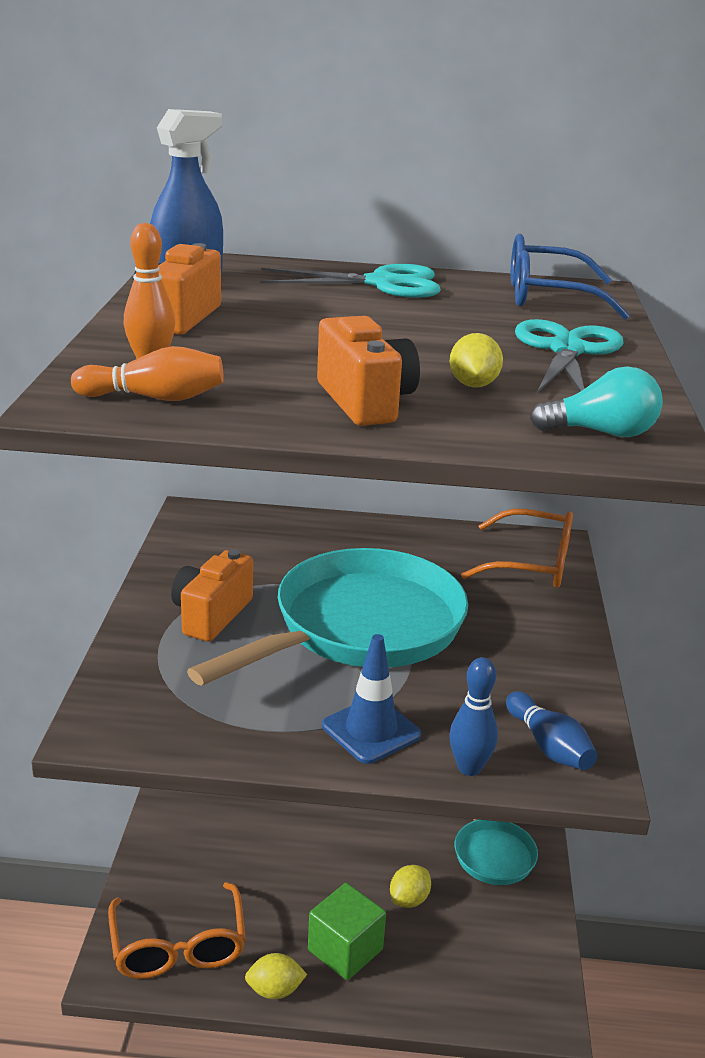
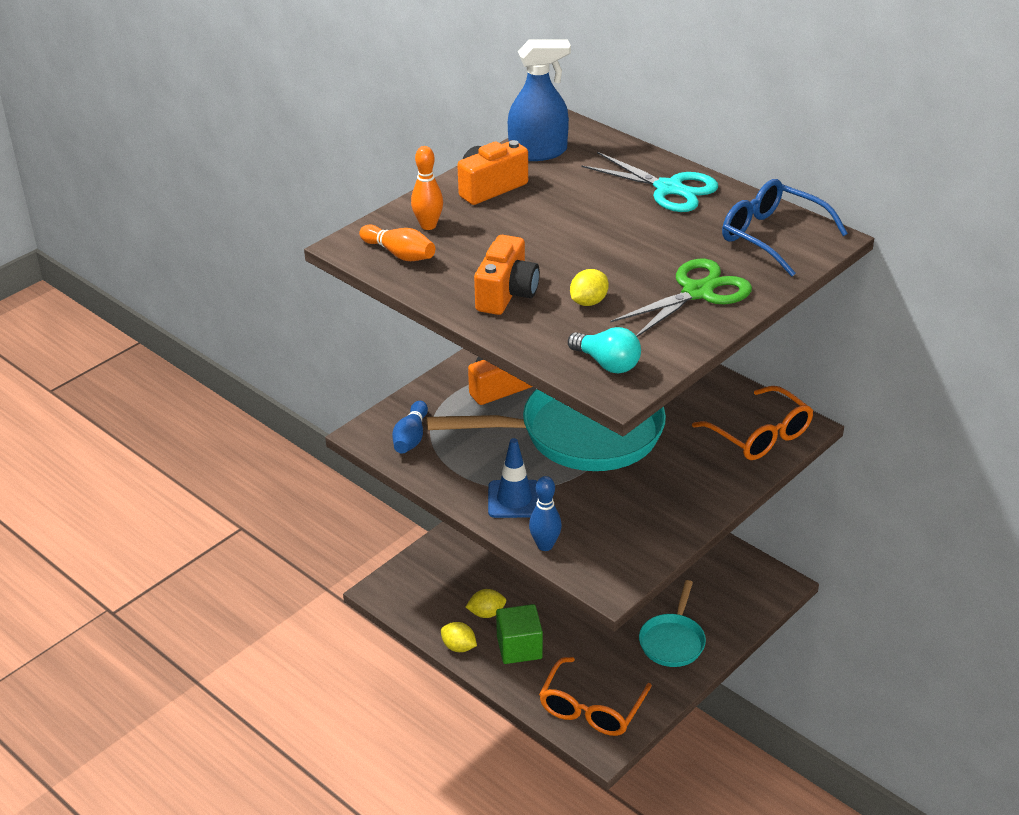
camera: 40 degrees right, 10 degrees up
orange glasses [108,882,246,979] -> orange glasses moved to [539,657,652,736]
yellow lemon [390,865,431,908] -> yellow lemon moved to [466,589,506,618]
blue bowling pin [506,691,597,770] -> blue bowling pin moved to [392,401,428,453]
turquoise scissors [515,319,624,393] -> green scissors [610,259,752,337]

